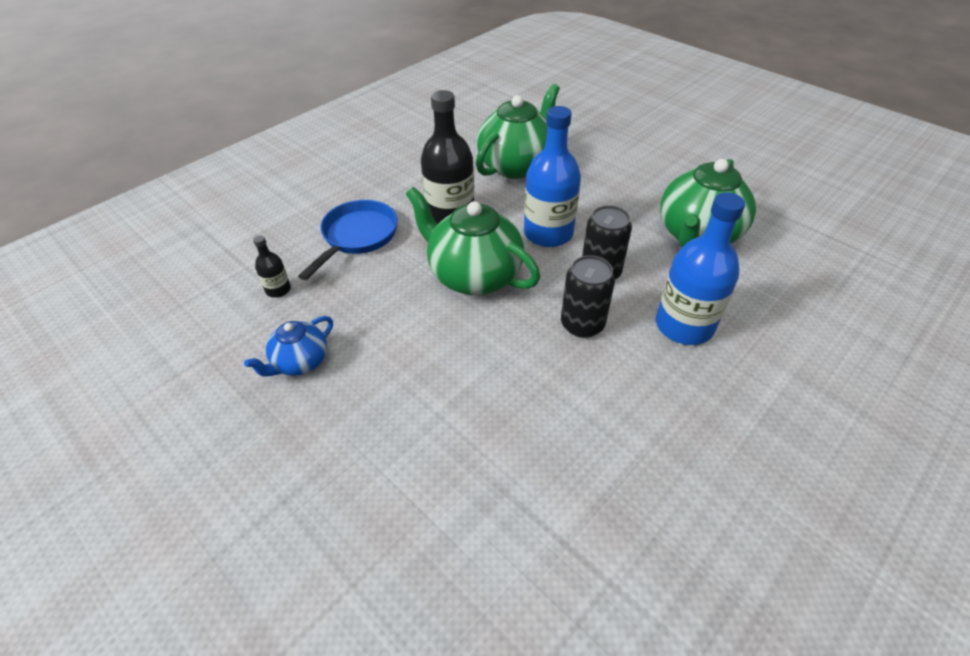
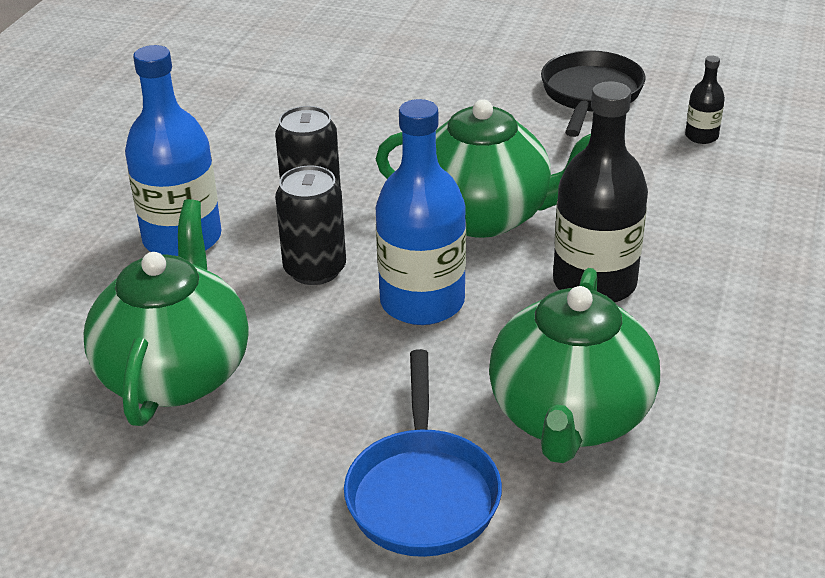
camera: 155 degrees right, 10 degrees down
blue teapot [244,316,333,377] -> black pan [541,50,646,137]
blue pan [298,200,398,280] -> blue pan moved to [344,349,502,557]

